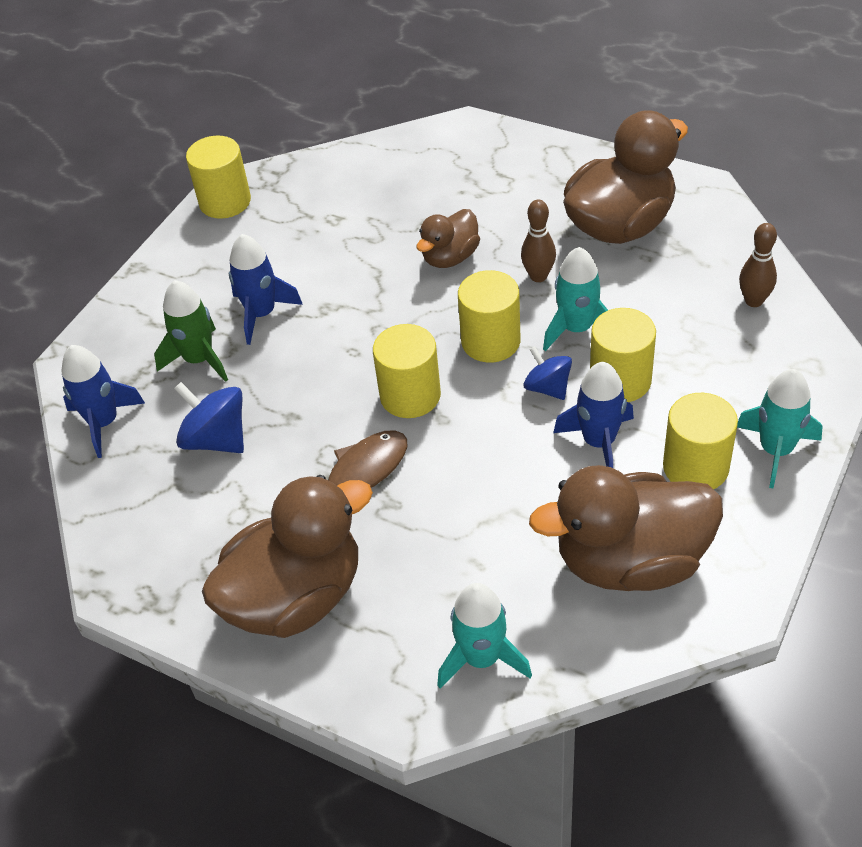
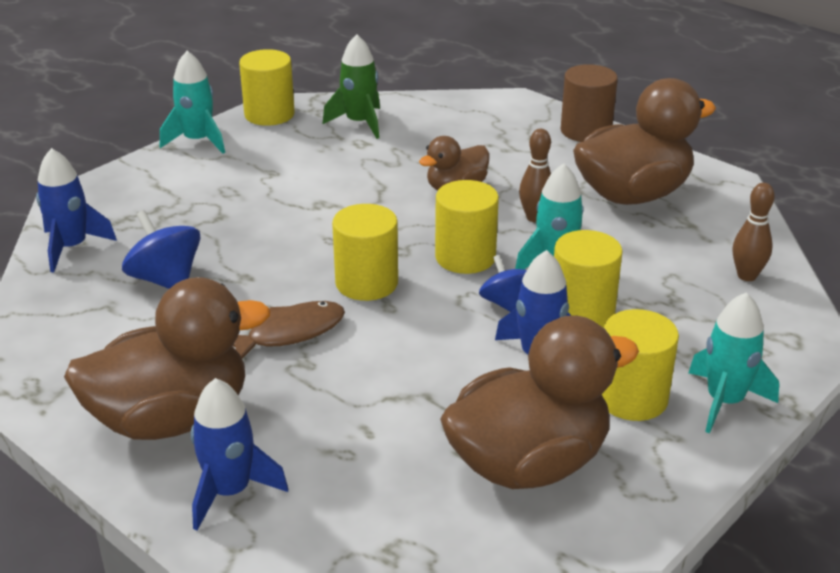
camera: 10 degrees right, 15 degrees down
green rocket [154,280,228,382] -> green rocket moved to [323,34,380,139]
blue rocket [229,234,303,345] -> blue rocket moved to [191,378,288,530]
turquoise rocket [437,583,532,688] -> turquoise rocket moved to [160,51,225,154]
brown duck [529,465,723,591] -> brown duck turned 150 degrees clockwise [440,316,639,489]
none -> brown cylinder [561,64,618,142]

